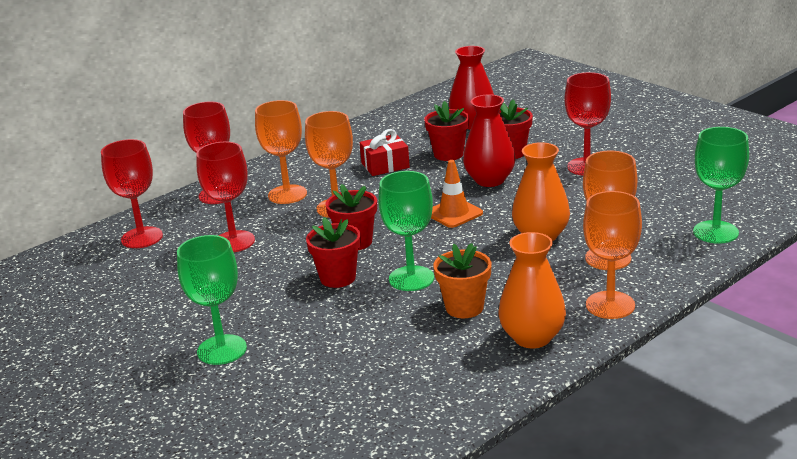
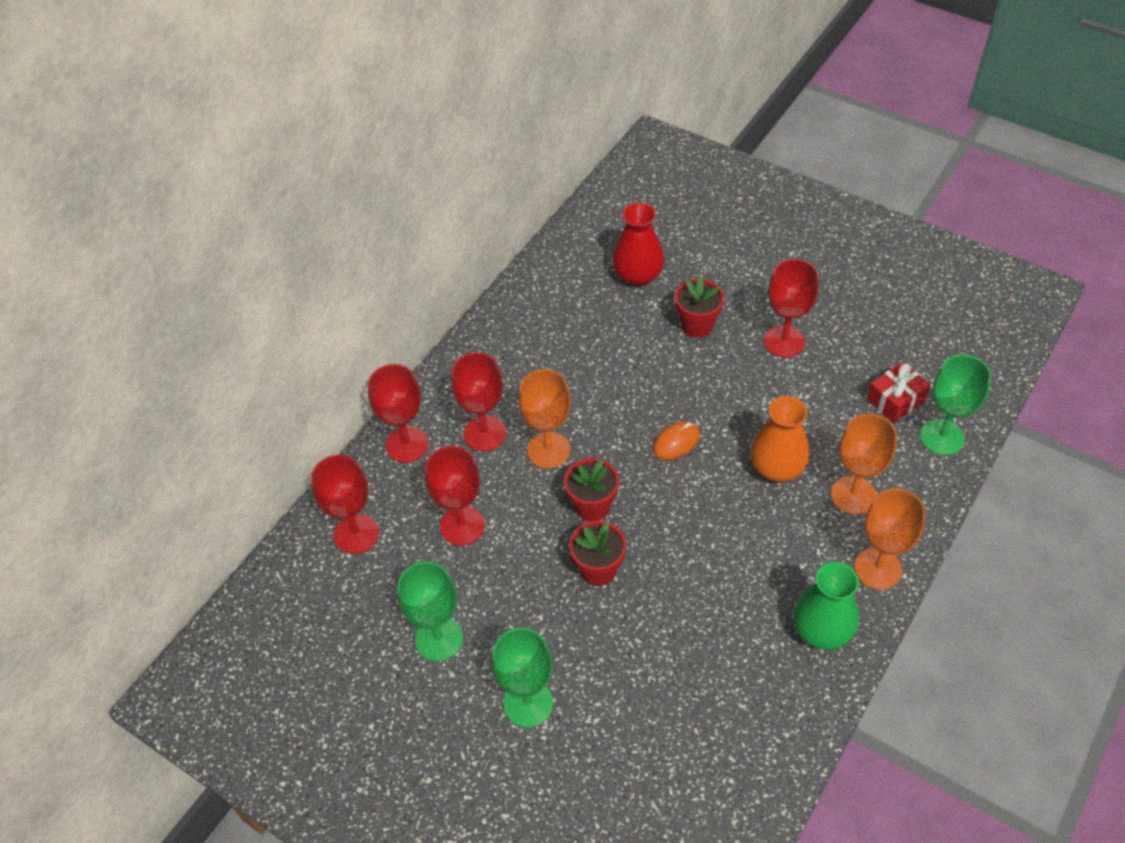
camera: 15 degrees left, 25 degrees up
orange goblet [255,100,307,204] -> red goblet [451,352,506,451]
red gift [360,129,410,176] -> red gift moved to [867,362,931,423]
green goblet [378,171,434,291] -> green goblet moved to [397,562,463,661]
red flower pot [424,101,469,161] -> none
orange traffic cone [431,160,483,228] -> orange mouse [653,421,700,460]
orange flower pot [433,243,492,318] -> none
red vase [463,94,515,187] -> none
orange vase [498,232,566,348] -> green vase [793,562,859,650]

